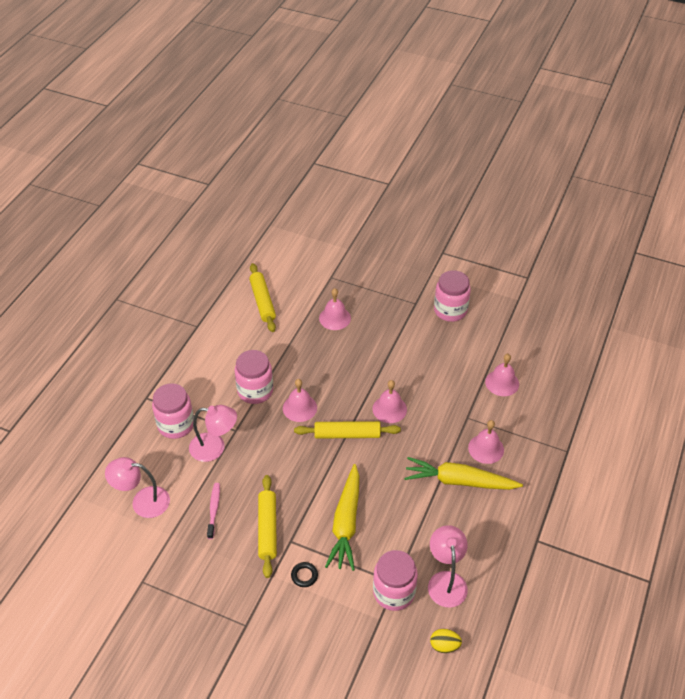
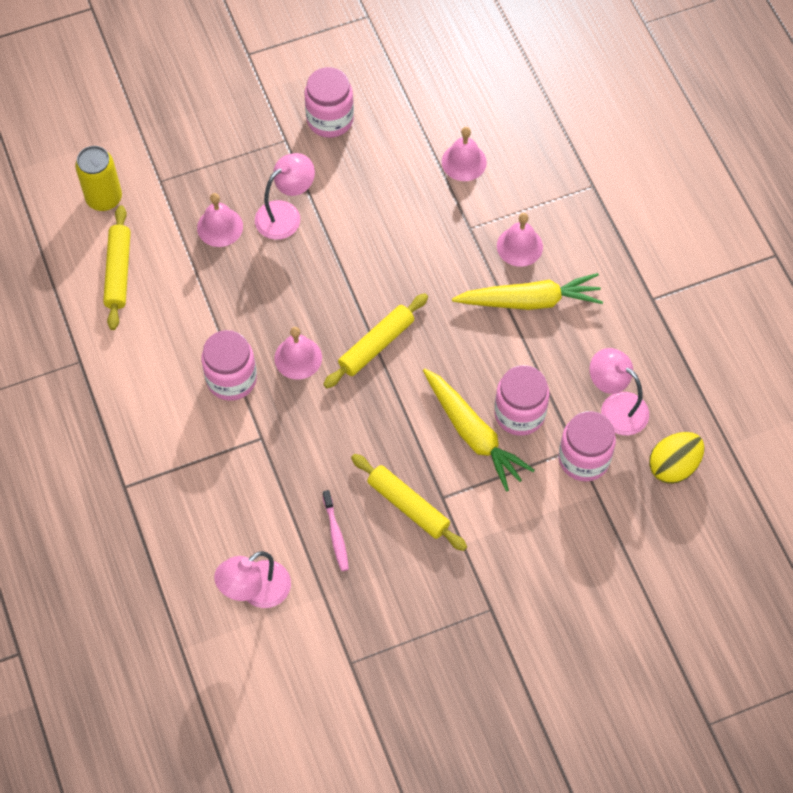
camera: 45 degrees left, 15 degrees up
pink jar [152,383,194,439] -> pink jar moved to [494,365,550,436]
pink lamp [189,405,237,462] -> pink lamp moved to [255,153,315,240]
pink toothbrush [207,483,220,539] -> pink toothbrush turned 150 degrees counterclockwise [323,490,349,571]
yellow rolling pin [249,263,276,332] -> yellow rolling pin turned 60 degrees clockwise [103,205,131,330]
black ring [291,562,318,587] -> none
pink bell [372,380,407,423] -> none
yellow carrot [404,457,523,490] -> yellow carrot turned 150 degrees counterclockwise [452,273,603,310]
yellow egg [430,629,462,653] -> yellow egg [649,432,704,484], size x1.63
none -> yellow can [75,146,122,211]

